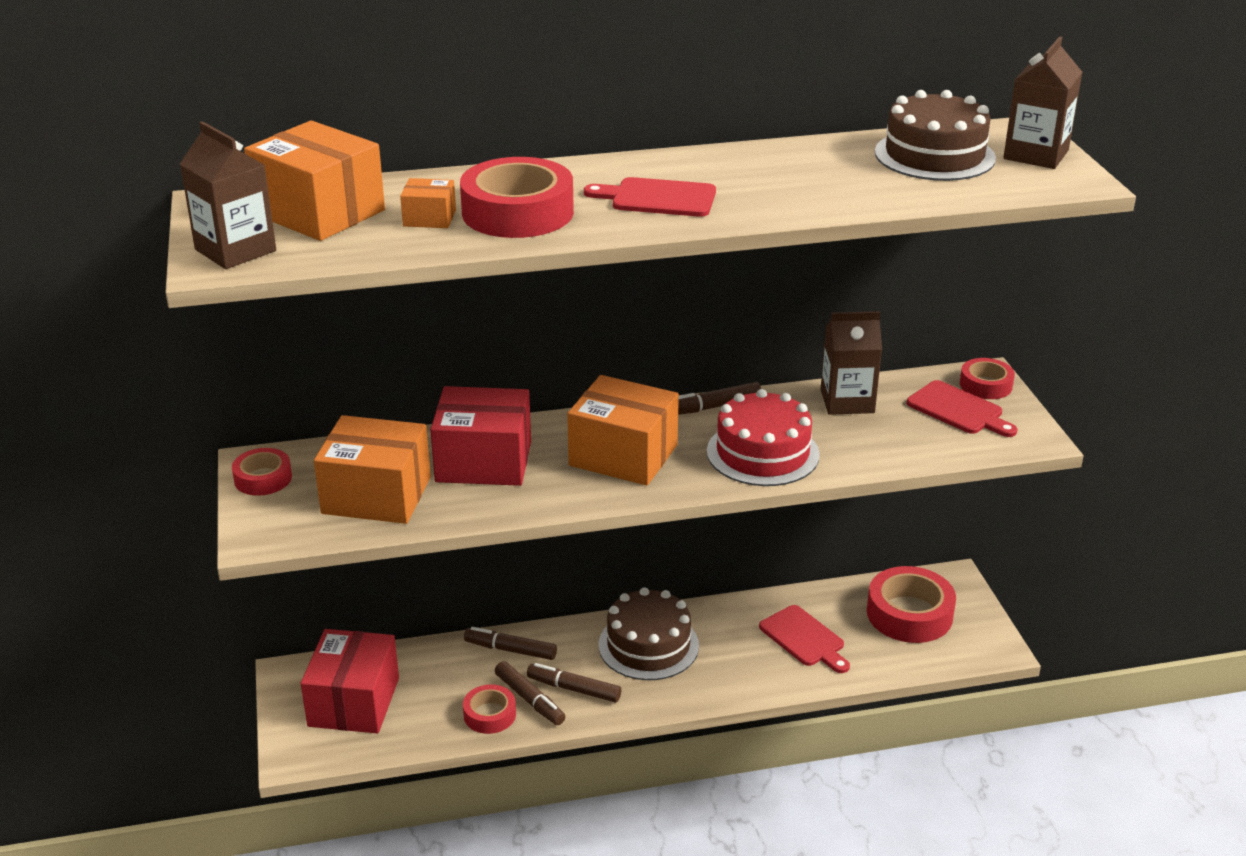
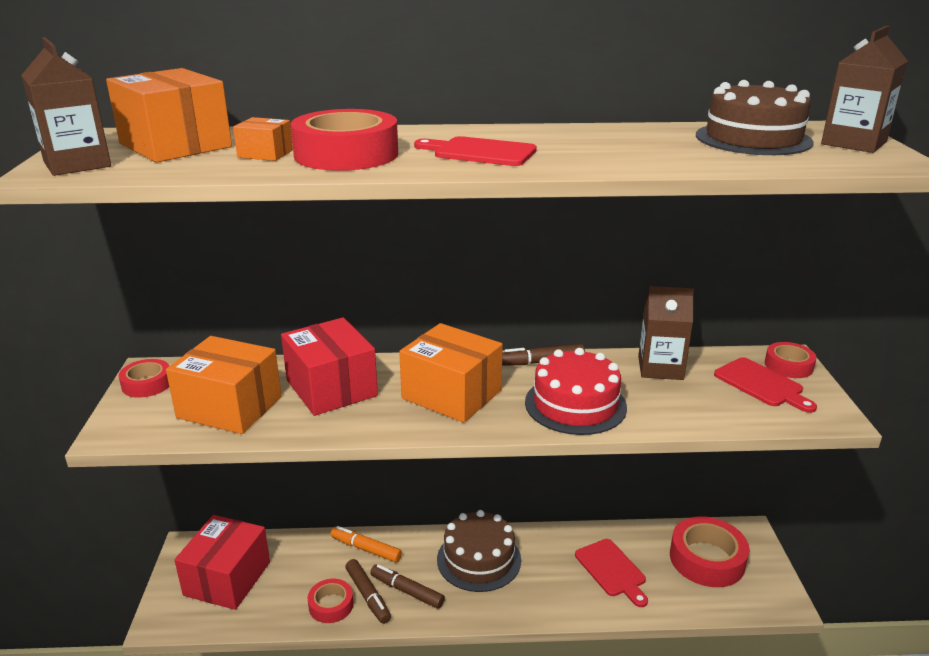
camera: 10 degrees right, 5 degrees down
red box [430,386,531,486] -> red box turned 45 degrees clockwise [281,317,378,416]
brown marker [464,627,557,660] -> orange marker [331,526,402,562]

